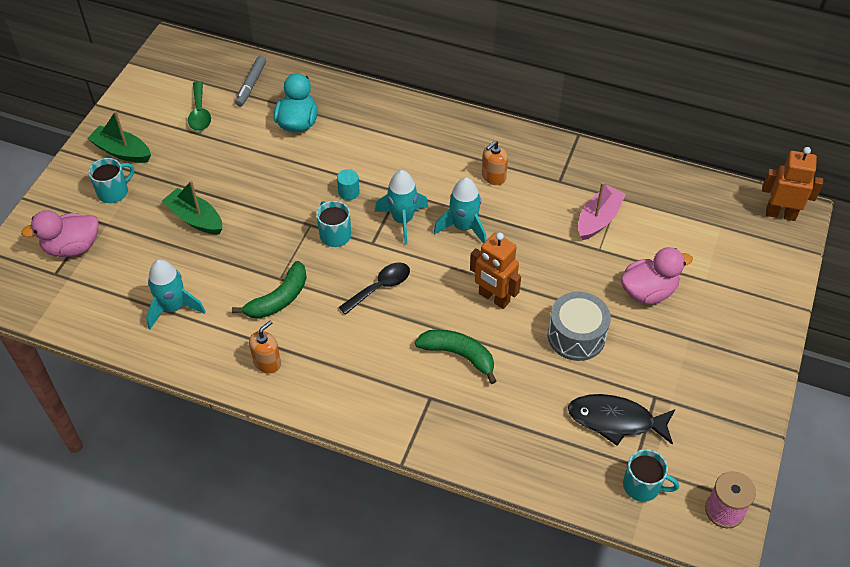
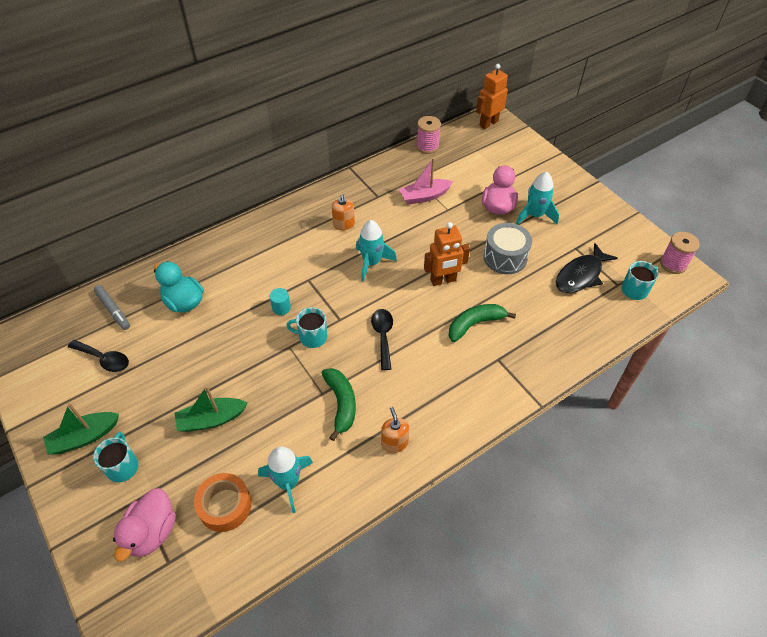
camera: 55 degrees left, 0 degrees up
green spoon [188,81,211,131] -> black spoon [68,340,129,372]
turquoise rocket [375,170,428,244] -> turquoise rocket moved to [516,172,559,224]
pink boat [578,182,626,240] -> pink boat turned 90 degrees counterclockwise [399,158,453,205]
none -> orange tape [194,473,251,532]
none -> pink spool [416,116,441,154]

